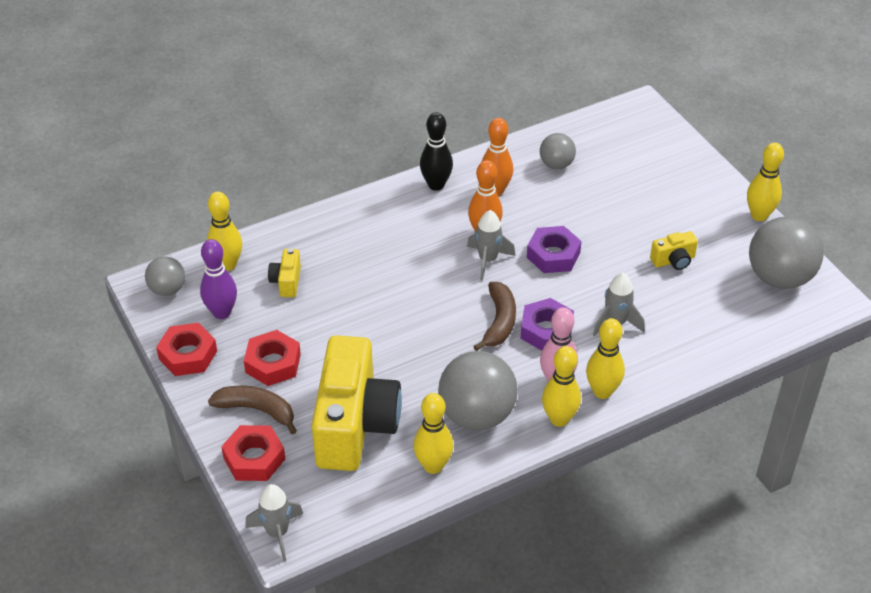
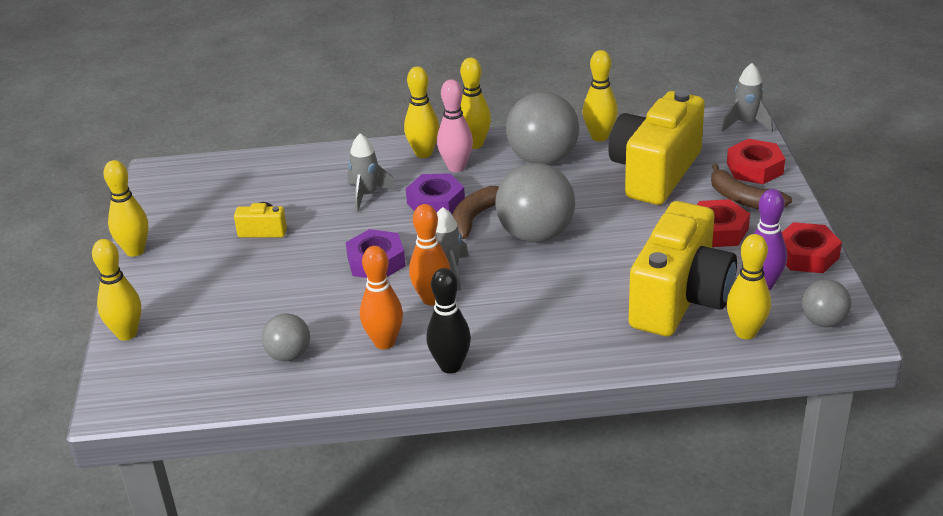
camera: 155 degrees left, 10 degrees down
yellow camera [268,248,301,297] -> yellow camera [629,201,737,336], size x2.44
grey ball [749,217,824,289] -> grey ball moved to [495,163,575,243]
none -> yellow bowling pin [92,239,141,341]

